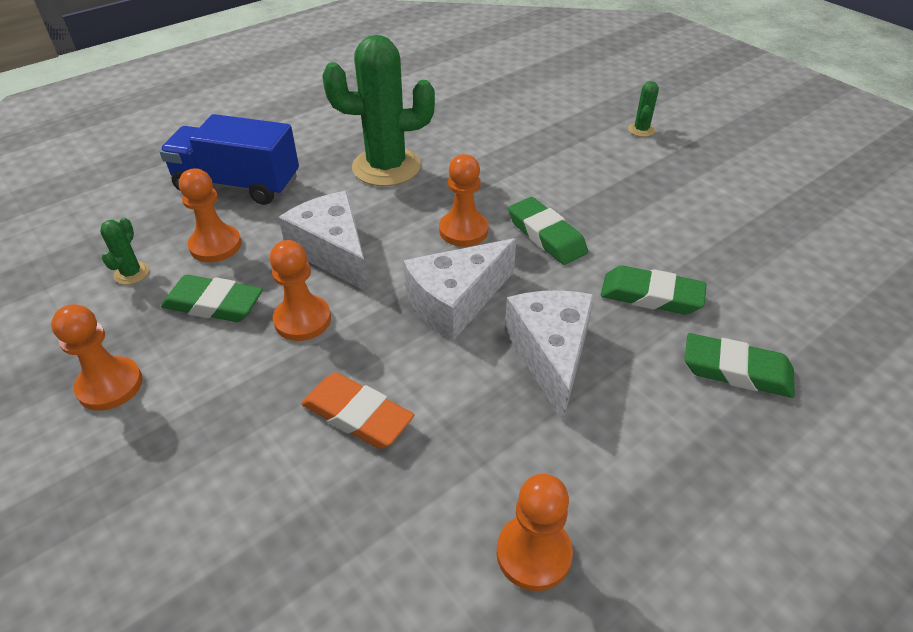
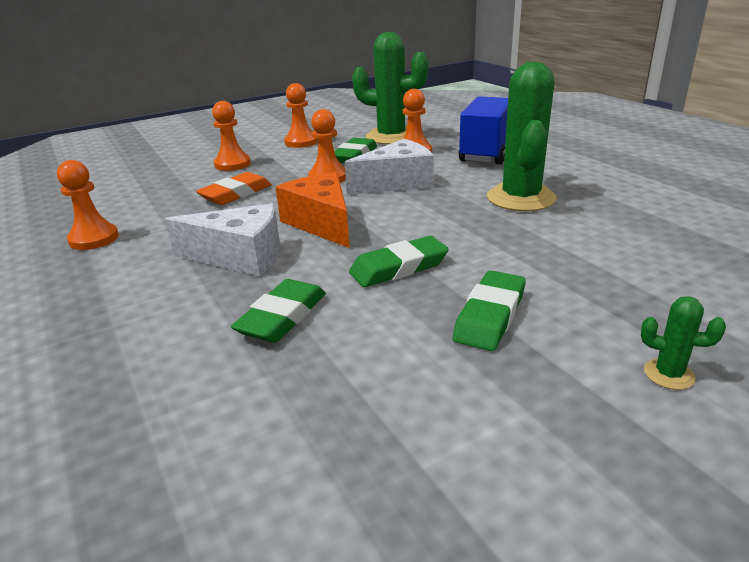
camera: 100 degrees right, 15 degrees down
green cactus [100,218,149,285] -> green cactus [352,32,428,145], size x2.40
white cheese [403,238,517,341] -> orange cheese [275,172,350,248]
orange pawn [439,154,488,247] -> orange pawn moved to [212,101,251,171]
green eraser [684,333,795,398] -> green eraser moved to [453,270,526,351]

